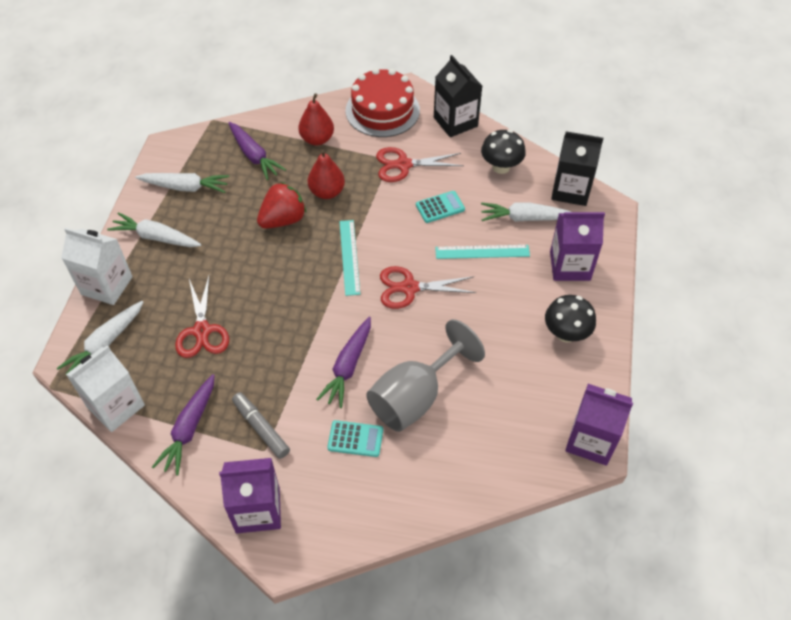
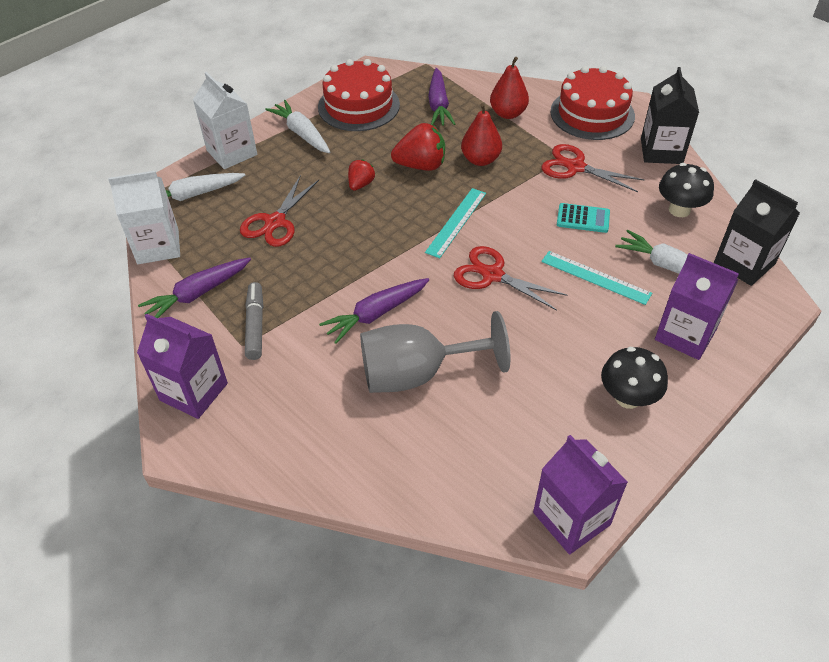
camera: 35 degrees right, 5 degrees down
white carrot [135,173,229,193] -> red cake [318,59,400,131]
turquoise calculator [327,420,383,457] -> none
none -> red strawberry [348,160,375,191]

